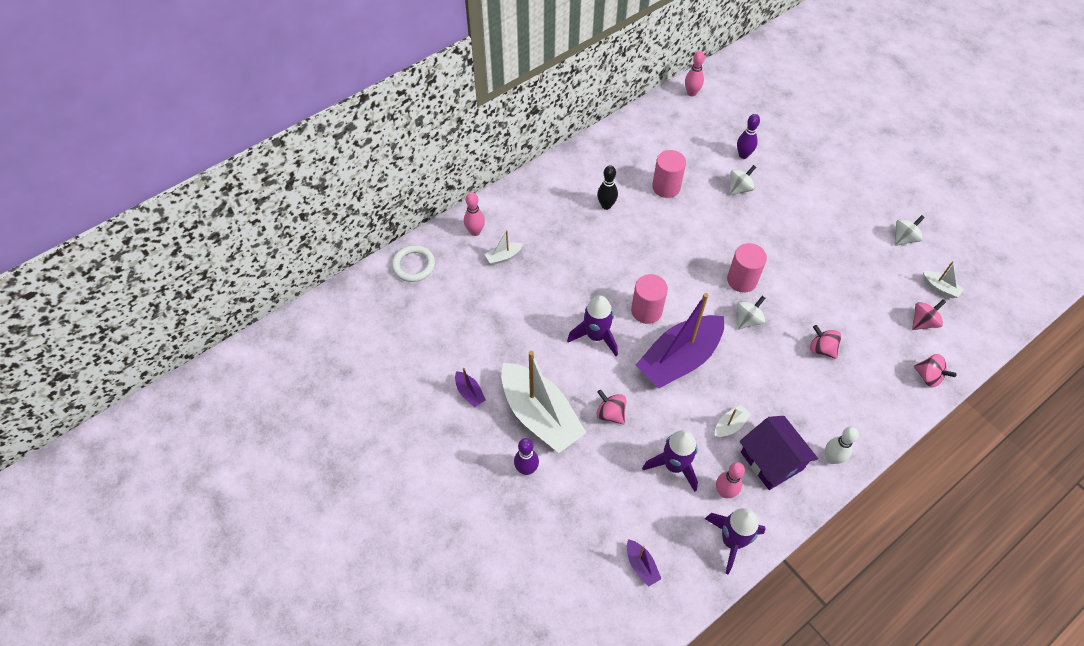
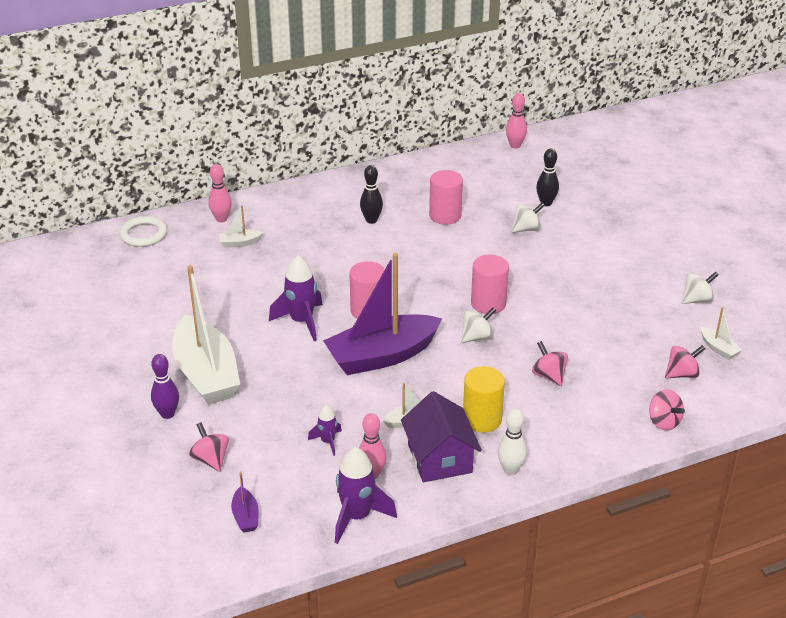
camera: 15 degrees right, 20 degrees down
purple boat [455,368,486,407] -> none
pink spinning top [596,390,627,424] -> pink spinning top moved to [189,422,229,472]
purple rocket [642,430,698,492] -> purple rocket [308,405,342,456], size x0.55
purple bowling pin [737,114,760,159] -> black bowling pin [536,149,559,206]
none -> yellow cylinder [463,366,505,433]

